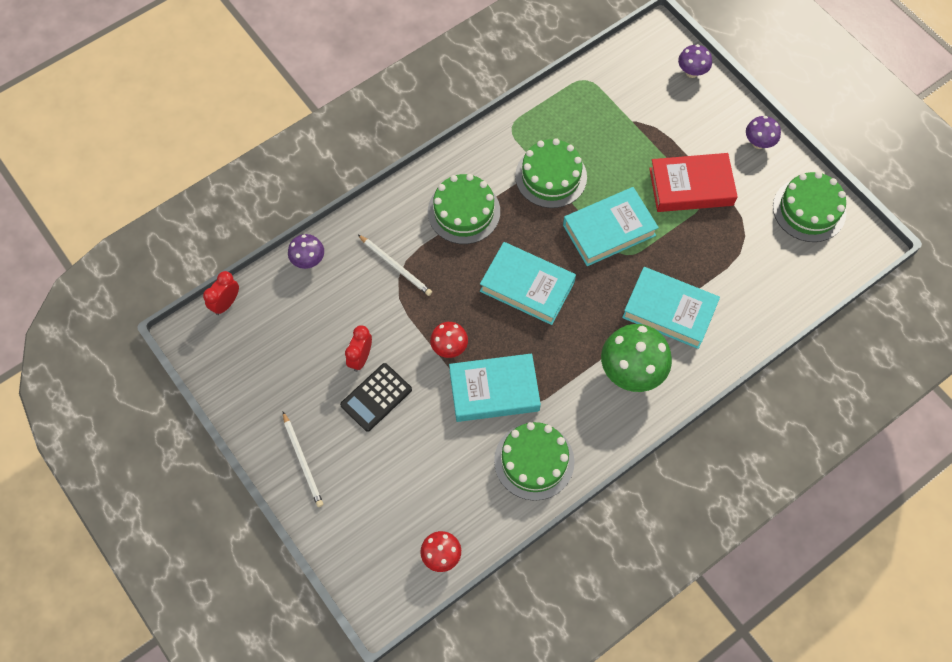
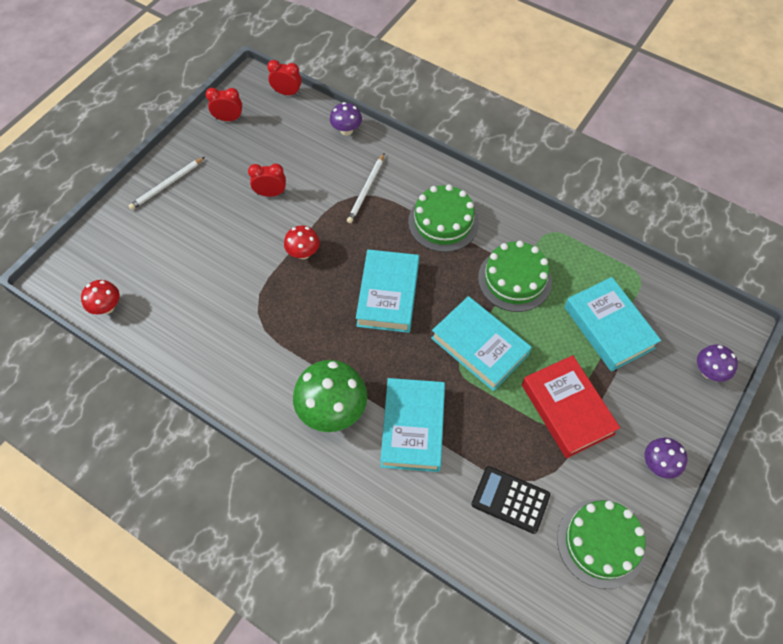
camera: 70 degrees right, 5 degrees down
black calculator [340,363,412,432] -> black calculator moved to [471,466,550,534]
turquoise book [449,353,541,422] -> turquoise book moved to [565,277,661,372]
green cake [494,422,574,501] -> none
none -> red clock [206,88,242,121]

